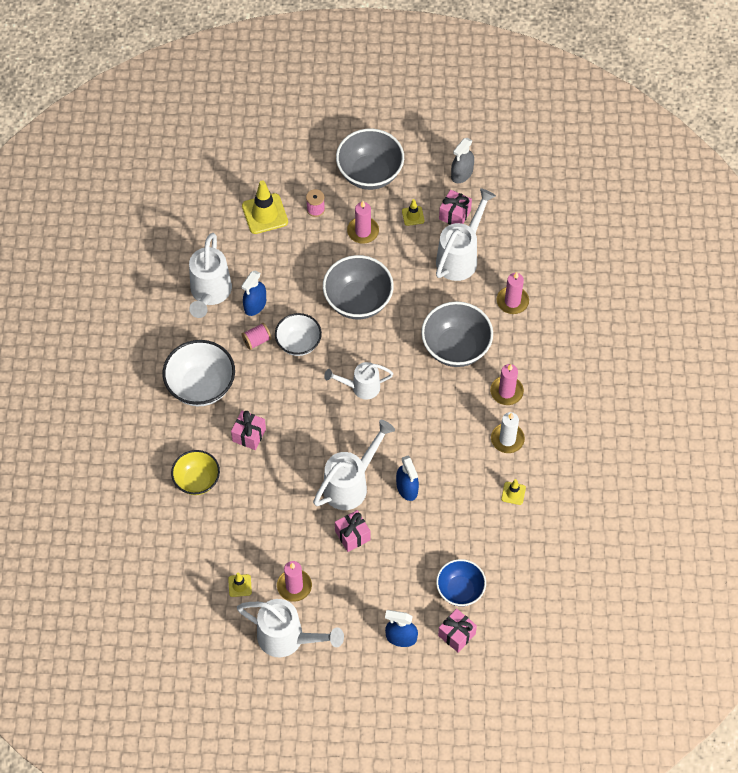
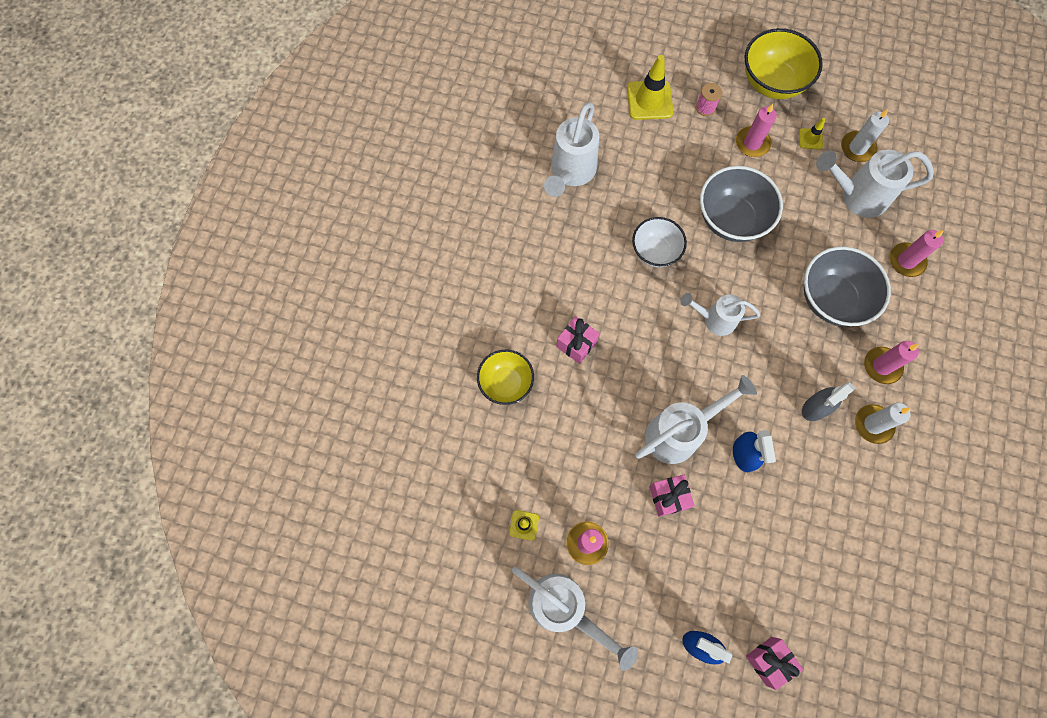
camera: 15 degrees right, 10 degrees up
white bowl [163,340,235,406] -> none
blue spray bottle [242,270,266,316] -> none
pink spool [242,323,272,350] -> none
grey bowl [336,129,404,190] -> yellow bowl [745,28,823,99]
white watering can [436,188,496,281] -> white watering can turned 135 degrees counterclockwise [816,149,934,218]
blue bowl [436,559,486,606] -> none
pink gift [439,190,472,225] -> white candle [841,109,889,162]
grey spray bottle [451,138,474,183] -> grey spray bottle moved to [802,382,855,421]
yellow traffic cone [501,479,526,505] -> none

